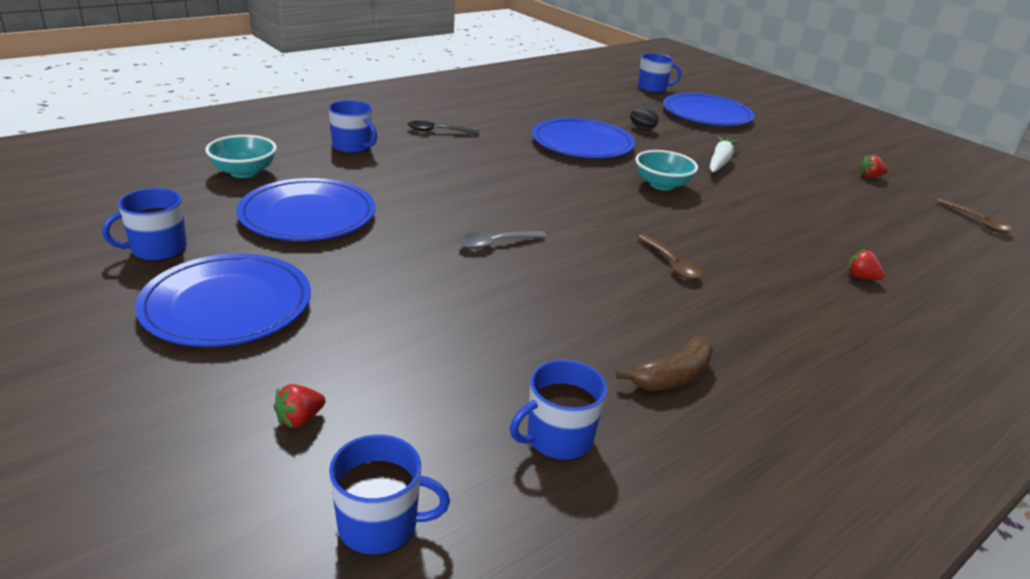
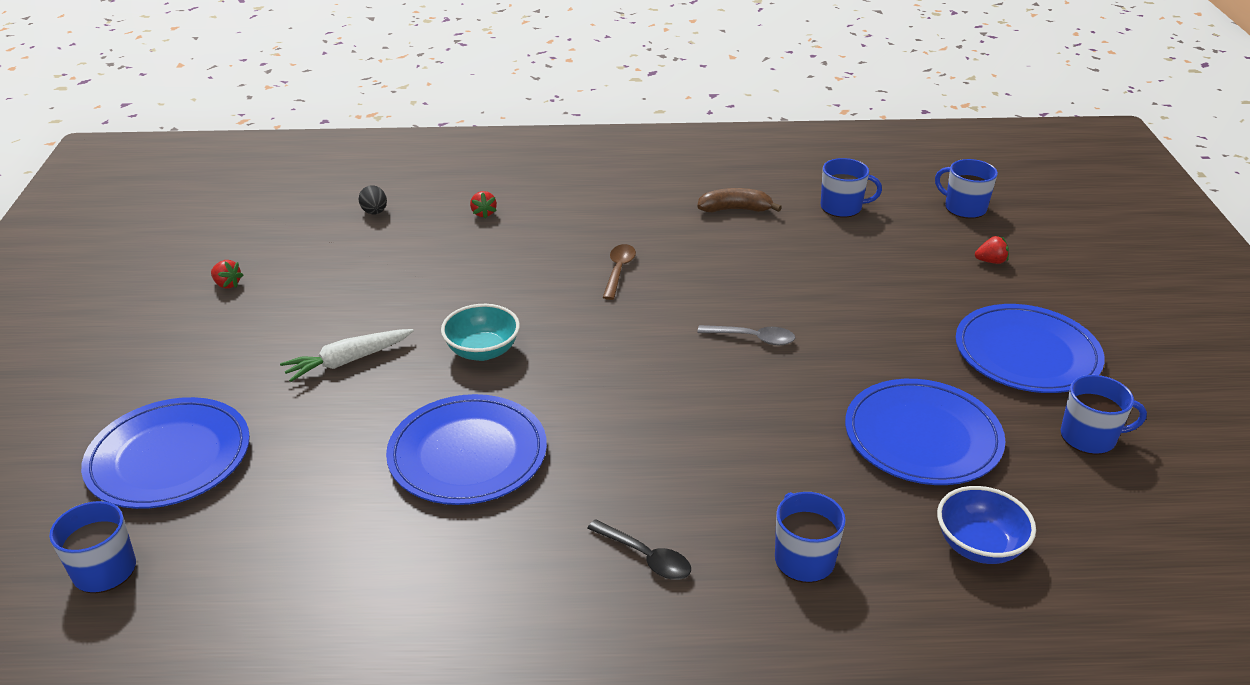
camera: 140 degrees left, 5 degrees up
turquoise bowl [205,135,277,178] -> blue bowl [937,486,1036,564]
black egg [630,107,658,130] -> black egg moved to [358,185,387,215]
brown spoon [937,198,1013,233] -> none

